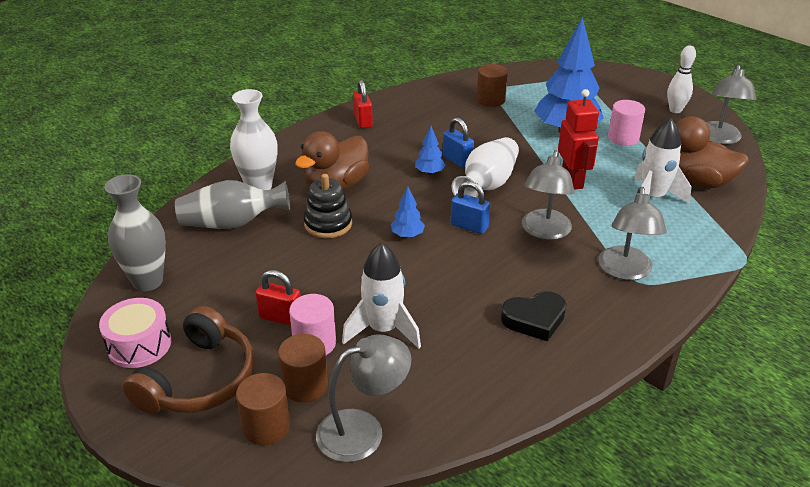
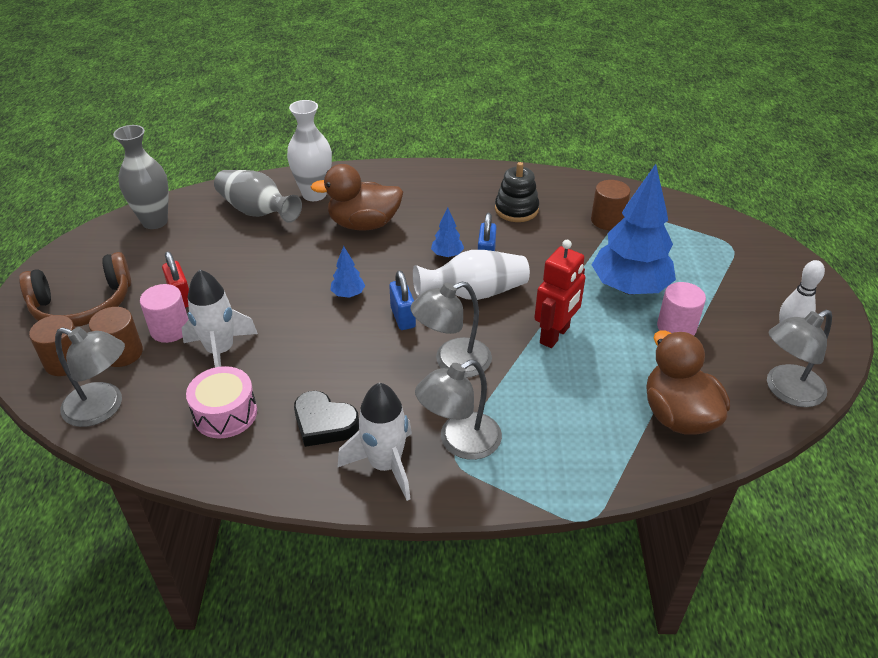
camera: 45 degrees right, 5 degrees up
pink drum [99,298,171,368] -> pink drum moved to [186,366,257,438]
black stacking toy [304,174,352,238] -> black stacking toy moved to [495,162,539,222]
red padlock [353,80,373,128] -> none
white rocket [634,118,691,204] -> white rocket moved to [337,383,412,501]

